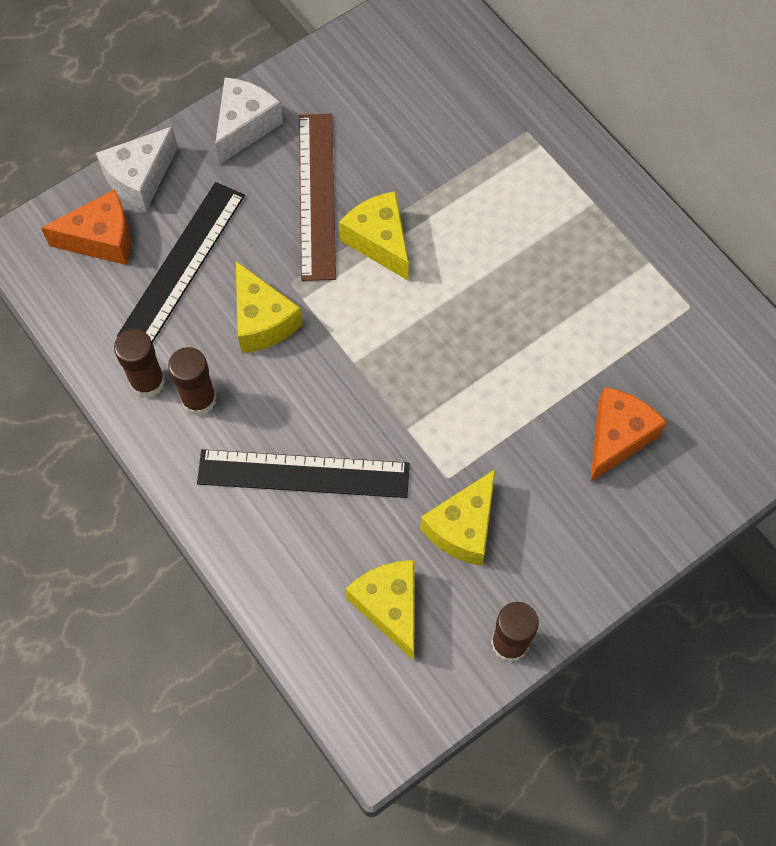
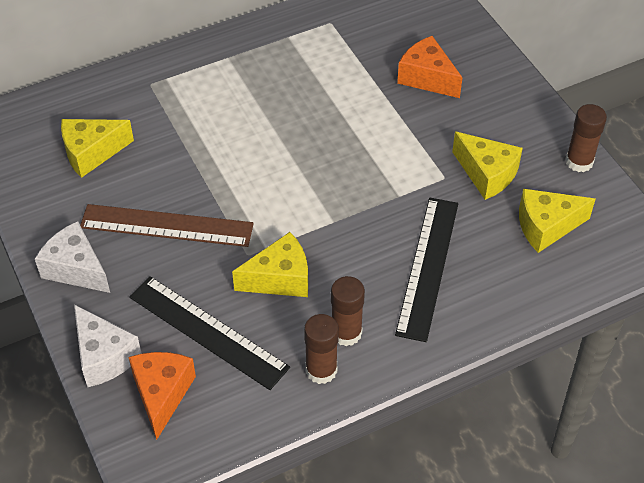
camera: 80 degrees left, 15 degrees down
yellow cheese [339,191,409,280] -> yellow cheese moved to [61,119,134,178]

